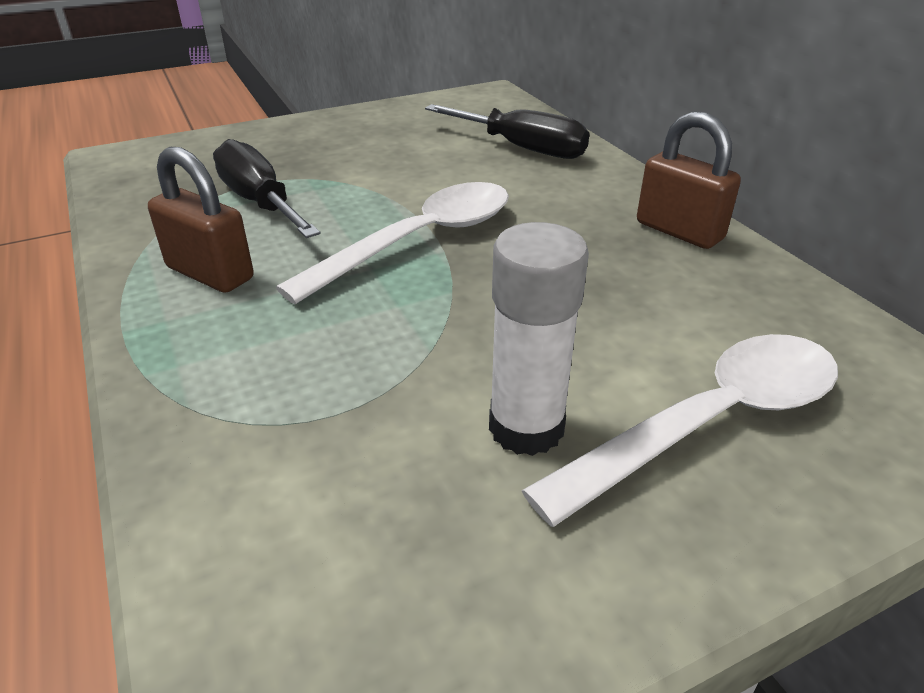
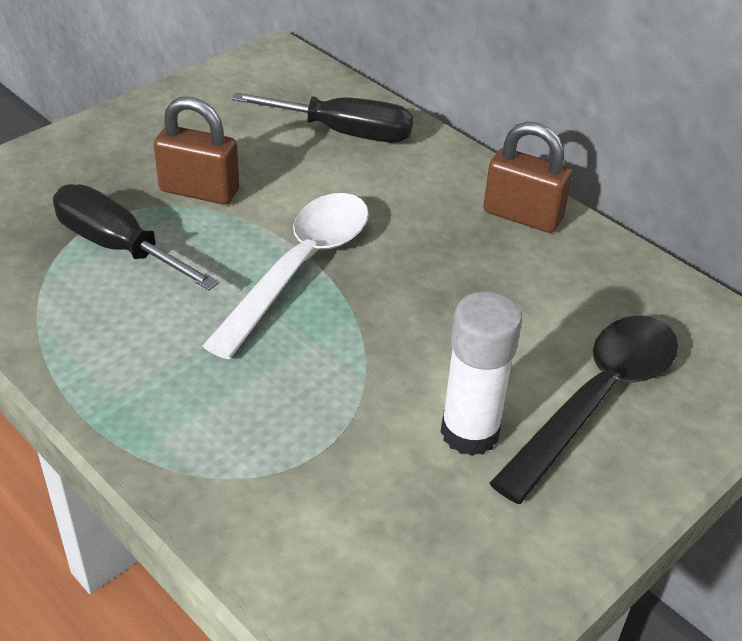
camera: 20 degrees left, 5 degrees up
brown padlock [148,147,254,293] -> brown padlock moved to [154,97,239,205]
white spoon [521,334,838,527] -> black spoon [489,315,678,504]

